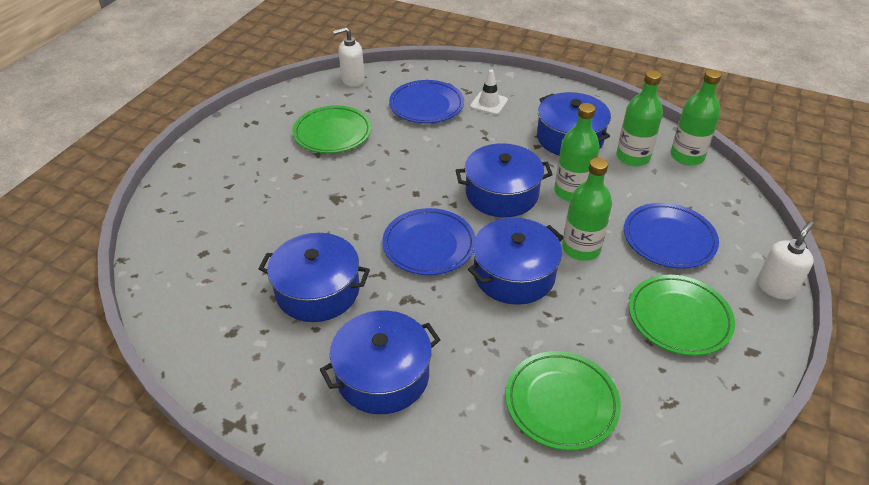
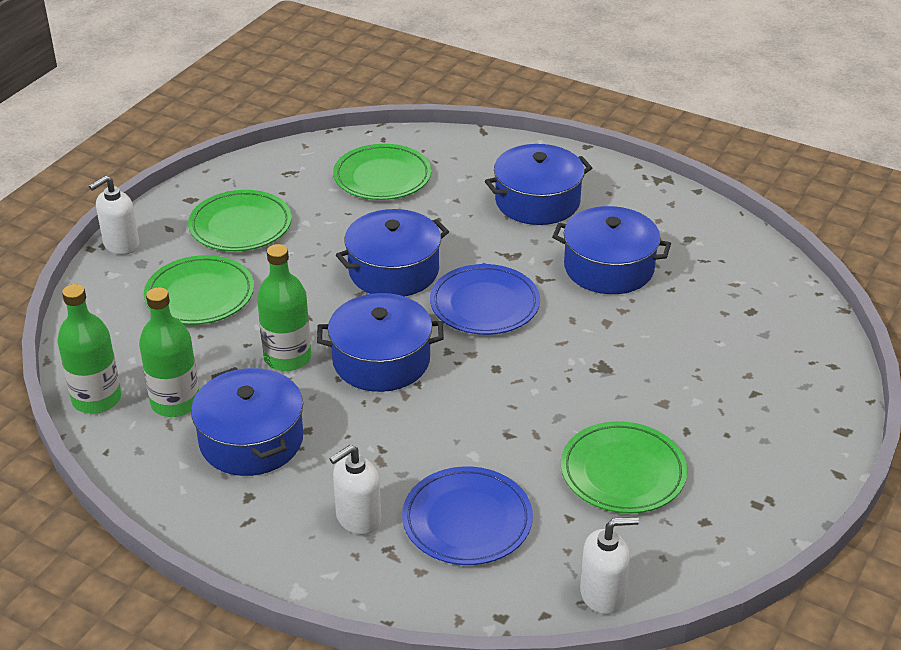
camera: 175 degrees left, 5 degrees down
white traffic cone [470,70,508,115] -> white soap dispenser [329,445,381,535]
green bottle [562,158,612,261] -> none
blue plate [624,203,719,269] -> green plate [144,255,254,325]

